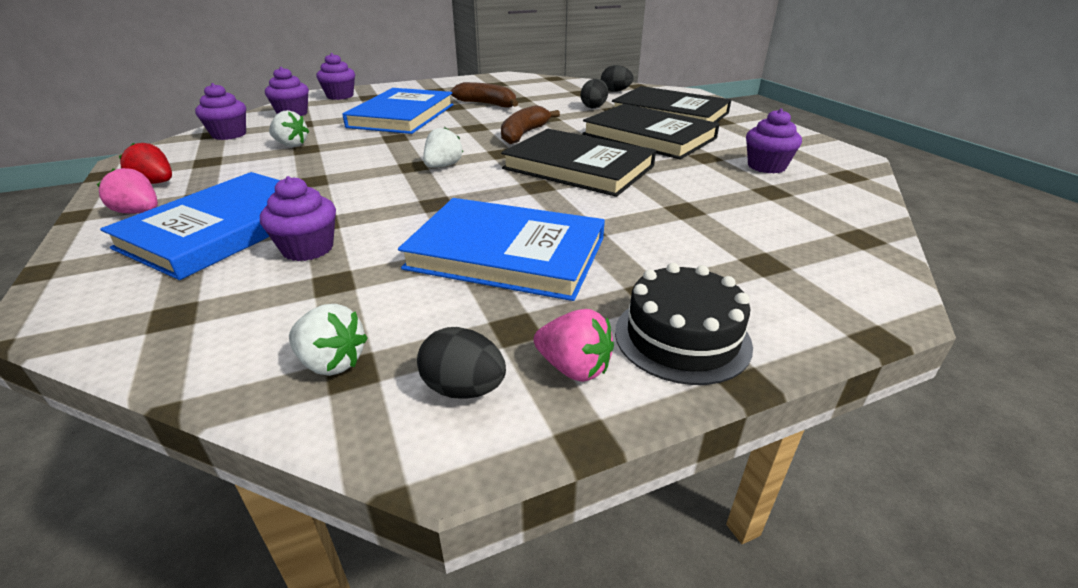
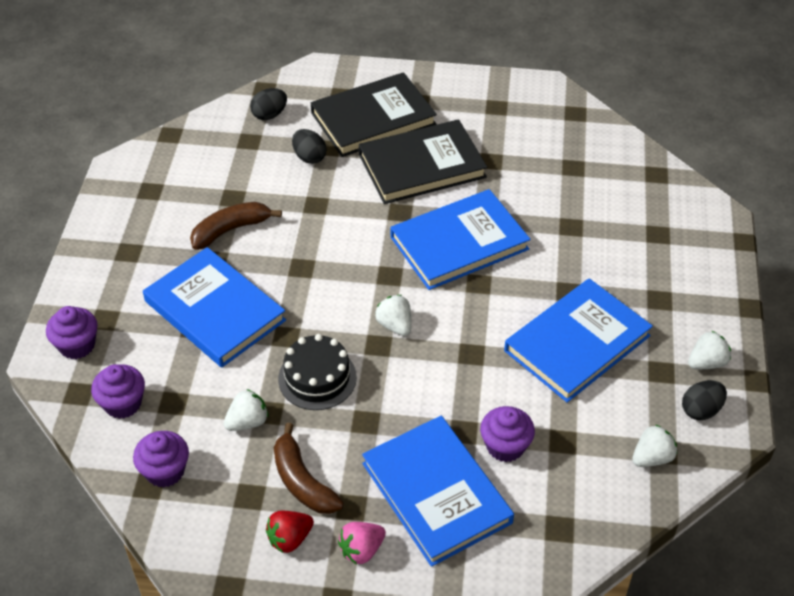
camera: 60 degrees left, 15 degrees up
brown banana [501,105,560,144] -> brown banana moved to [274,423,344,514]
black book [501,129,656,197] -> blue book [391,189,531,290]
pink strawberry [533,309,614,382] -> white strawberry [688,331,731,369]
black cake [615,263,753,385] -> black cake moved to [278,334,357,410]
purple cupcake [746,109,802,173] -> none

